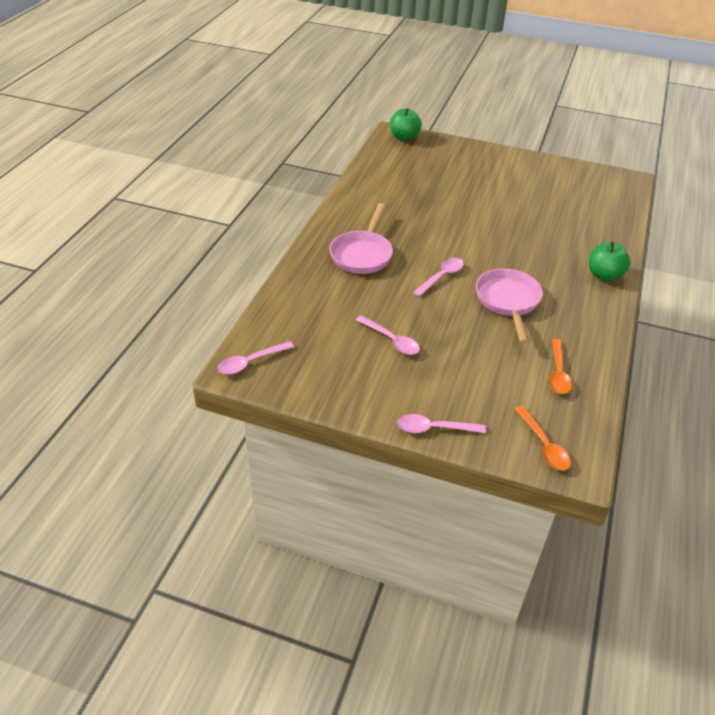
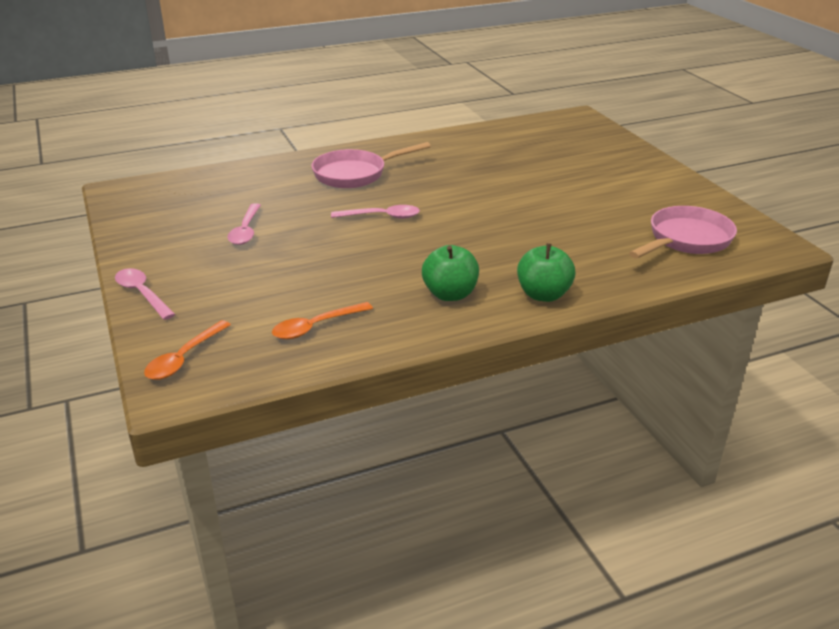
camera: 50 degrees right, 10 degrees down
pink spoon [217,341,294,375] -> none
green apple [390,108,422,141] -> green apple moved to [422,245,479,301]
pink pan [476,268,543,344] -> pink pan moved to [629,206,737,259]

